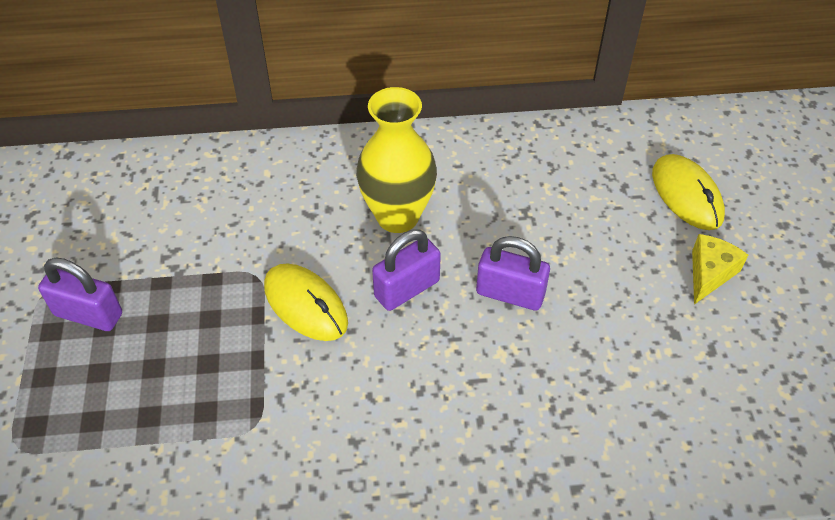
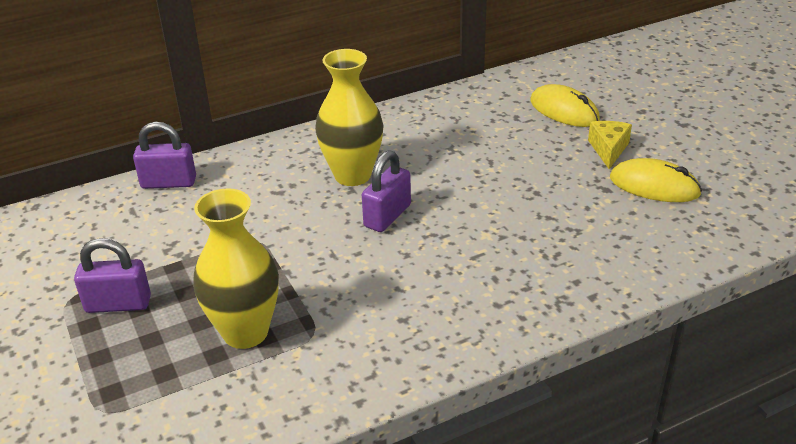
camera: 20 degrees left, 15 degrees down
yellow mouse [264,263,348,341] -> yellow mouse moved to [610,158,702,202]
purple padlock [476,236,550,310] -> purple padlock moved to [133,122,196,189]
none -> yellow vase [193,188,279,349]

